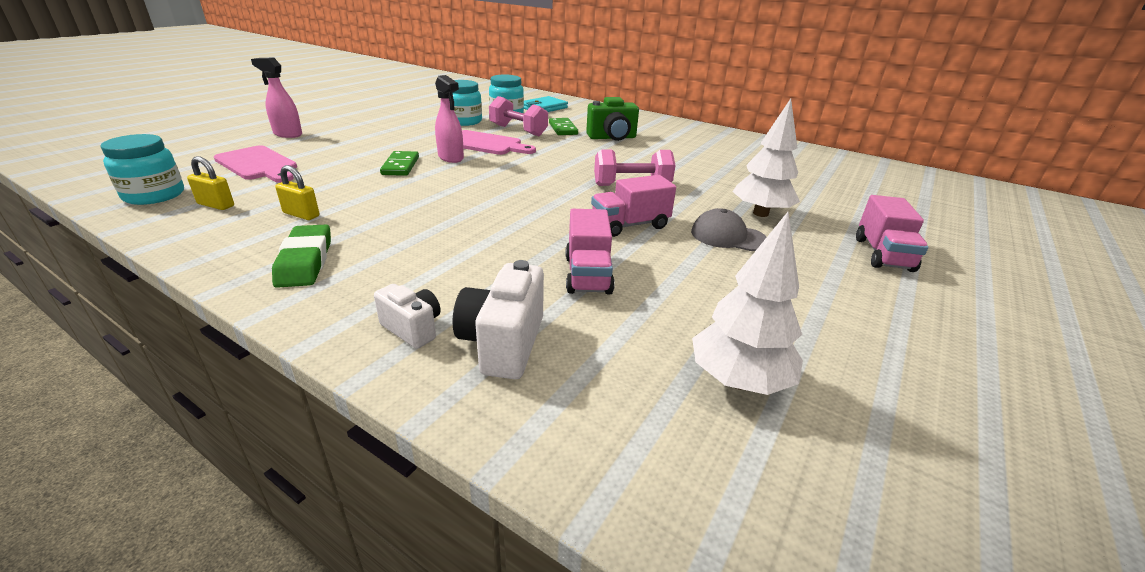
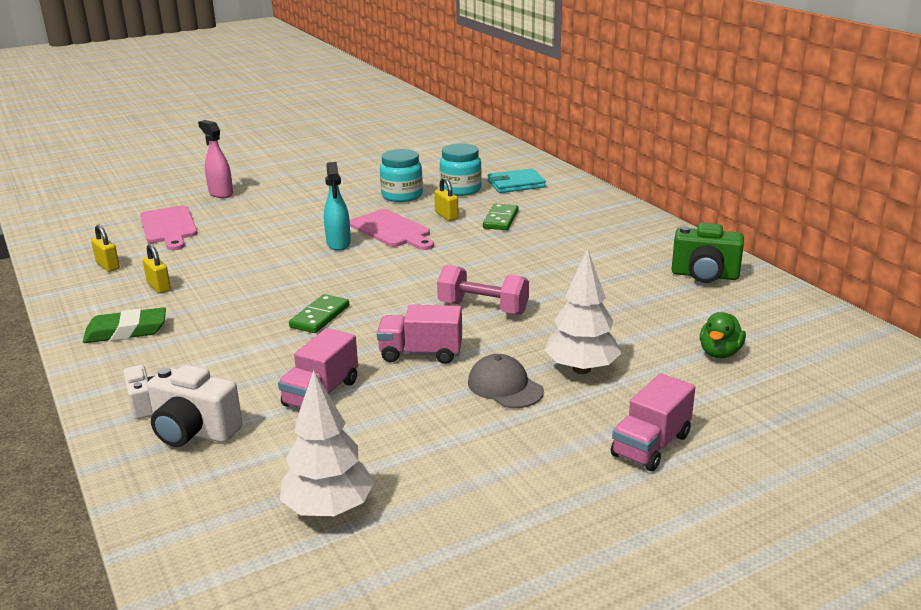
camera: 30 degrees right, 5 degrees down
turquoise jar [100,134,184,205] -> none
green eraser [272,225,331,288] -> green eraser turned 60 degrees clockwise [83,307,166,343]
green domino [380,151,419,176] -> green domino moved to [289,294,349,333]
pink spray bottle [435,75,464,163] -> turquoise spray bottle [324,162,351,250]
white camera [452,260,544,379] -> white camera turned 105 degrees counterclockwise [147,365,243,447]
pink dumbbell [489,96,548,136] -> yellow padlock [434,177,459,221]
green camera [586,97,639,141] -> green camera moved to [672,223,744,283]
none -> green duck [700,312,746,358]

